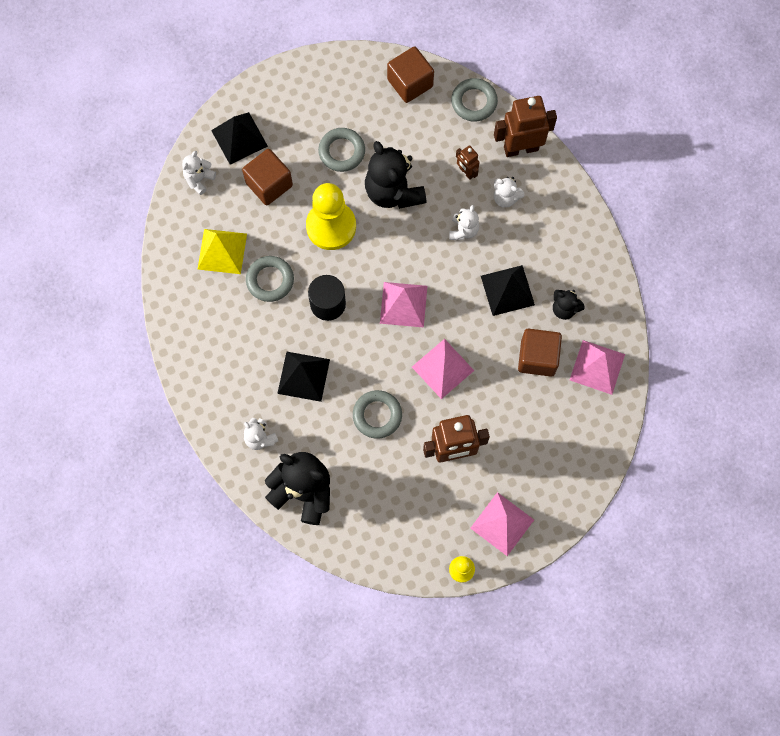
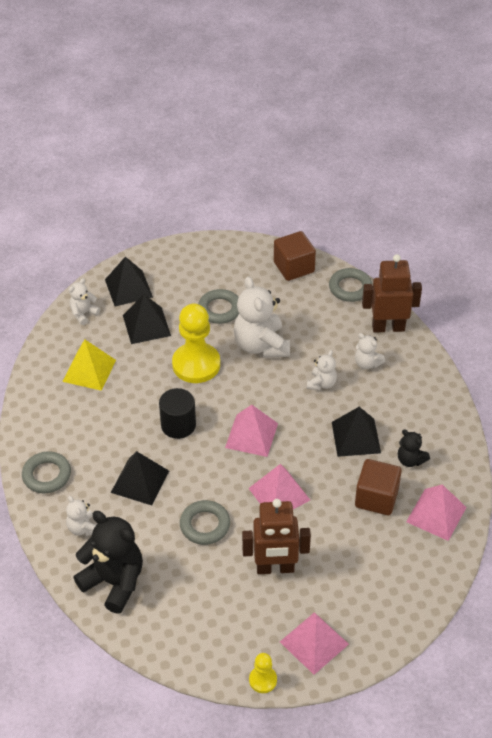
camera: 10 degrees right, 25 degrees down
brown cube [242,149,293,205] -> black pyramid [123,294,171,344]
grey ring [246,256,294,302] -> grey ring moved to [22,451,71,494]
black teddy bear [365,141,427,209] -> white teddy bear [234,276,290,358]
brown robot [456,145,480,180] -> none

